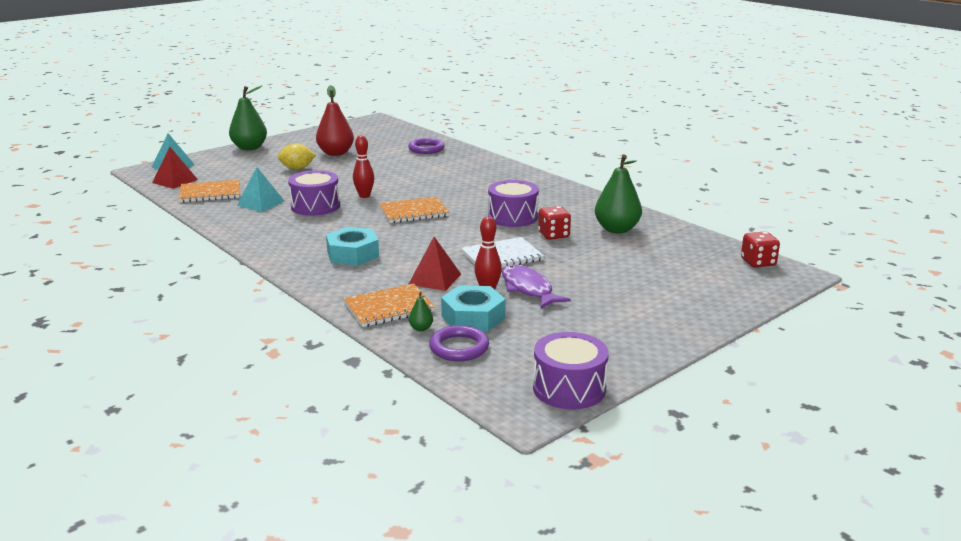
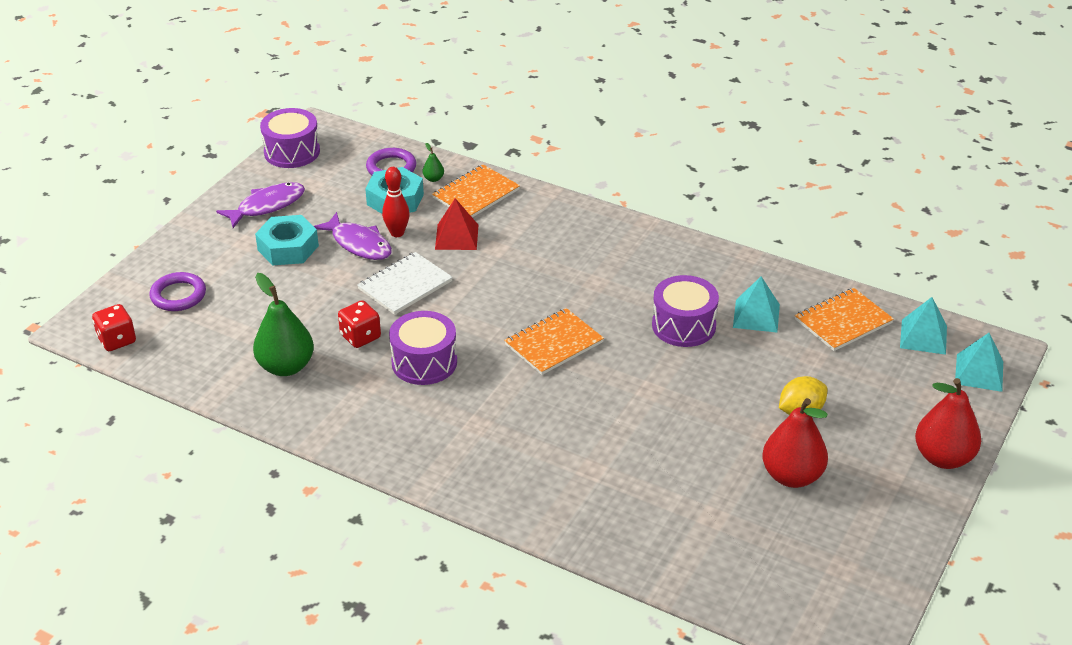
camera: 160 degrees right, 15 degrees up
red pyramid [152,147,198,189] -> turquoise pyramid [900,297,947,355]
green pear [229,86,267,150] -> red pear [915,378,981,469]
turquoise nut [326,227,379,266] -> turquoise nut moved to [255,215,319,265]
red bowling pin [353,135,374,198] -> none
purple ring [408,138,445,154] -> purple ring moved to [150,272,206,311]
none -> purple fish [216,182,305,228]

